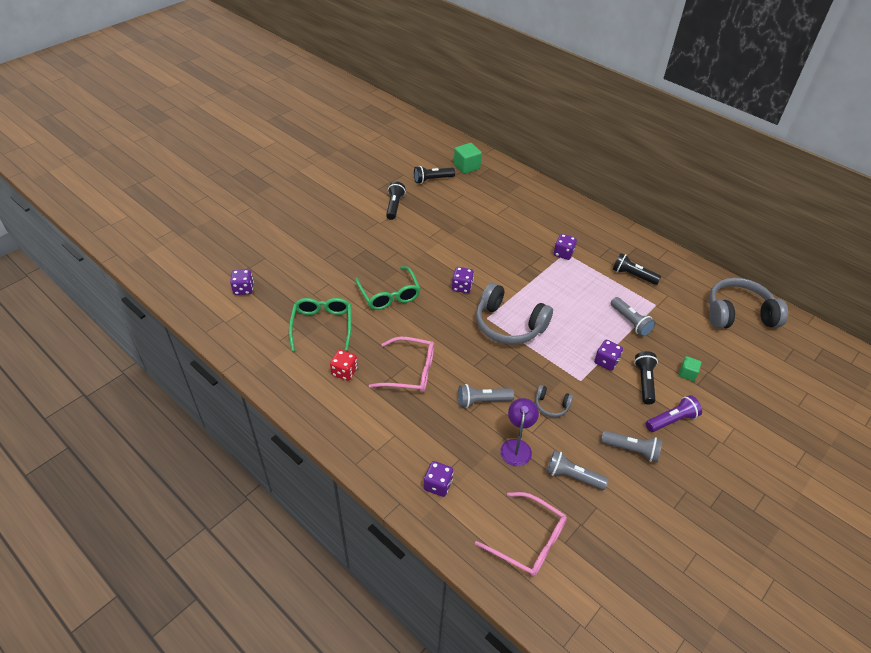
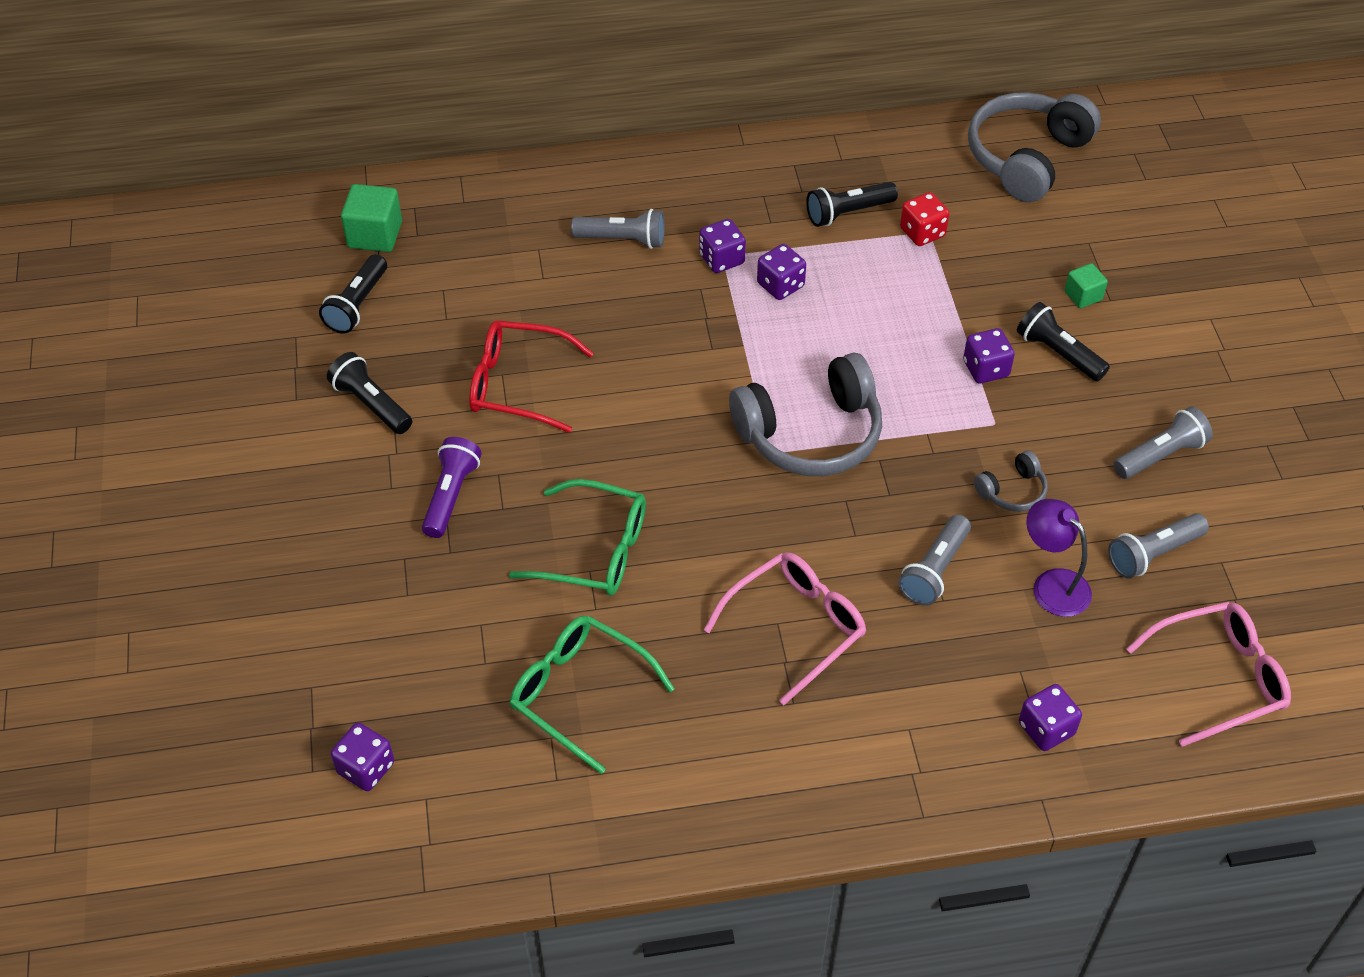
camera: 50 degrees left, 5 degrees up
red dice [330,350,358,381] -> red dice moved to [900,192,949,246]
purple dice [452,267,474,293] -> purple dice moved to [757,244,806,300]
grey flashlight [611,297,656,336] -> grey flashlight moved to [571,209,665,249]
purple flashlight [646,395,702,432] -> purple flashlight moved to [422,437,482,538]
none -> red glasses [469,321,593,433]

